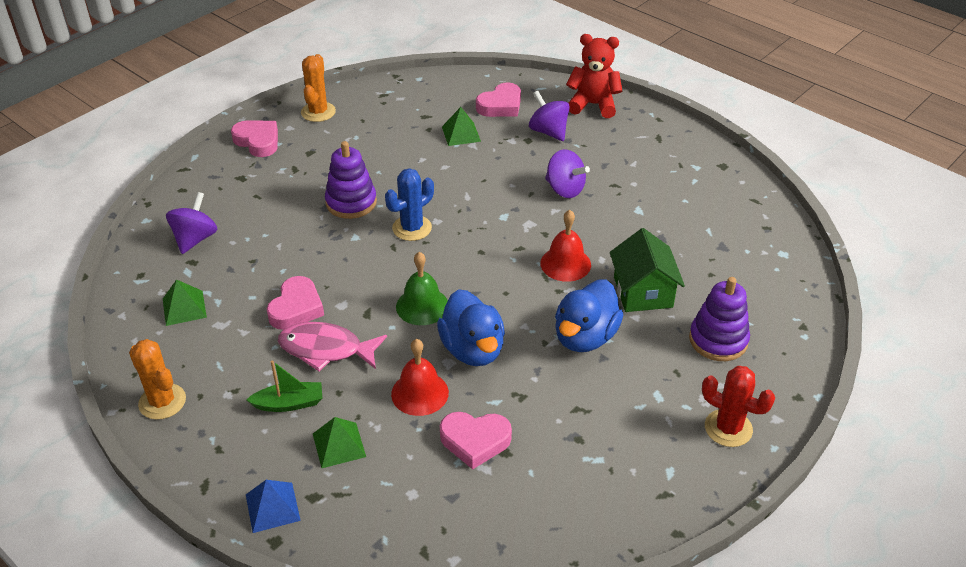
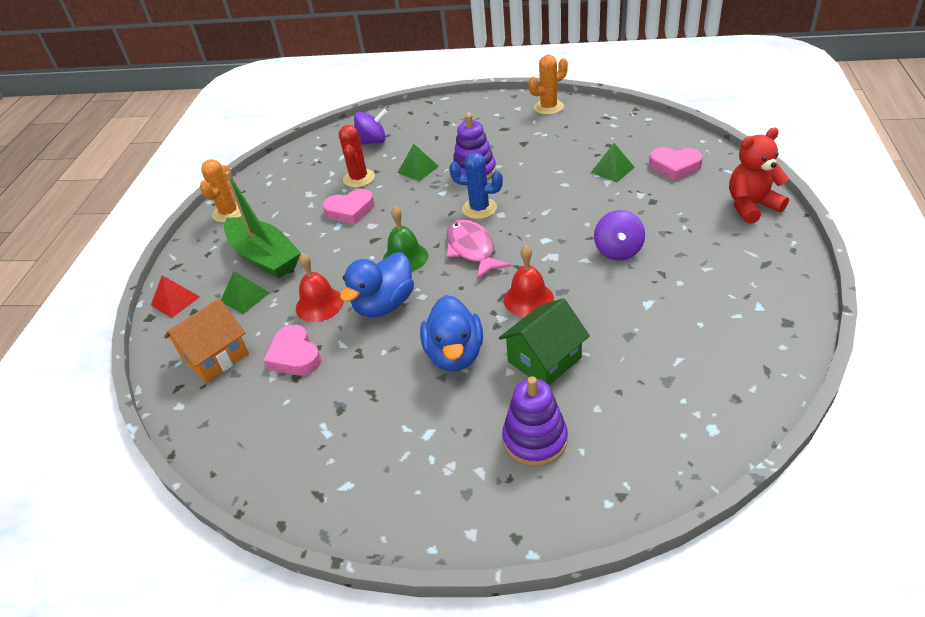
camera: 60 degrees right, 0 degrees up
green pyramid [163,279,207,326] -> green pyramid moved to [397,144,439,181]
pink heart [231,121,278,157] -> none
green boat [246,360,322,412] -> green boat [224,171,301,278], size x1.92
blue pyramid [246,480,301,533] -> red pyramid [151,275,200,318]
pink fish [278,322,387,371] -> pink fish moved to [446,220,512,280]
purple spinning top [529,91,570,141] -> none
blue duck [555,280,623,352] -> blue duck turned 90 degrees counterclockwise [420,295,483,371]
red teddy bear [566,34,623,118] -> red teddy bear turned 90 degrees counterclockwise [729,128,789,224]
red cactus [702,366,775,447] -> red cactus moved to [339,125,375,188]
none -> orange house [164,298,249,383]

